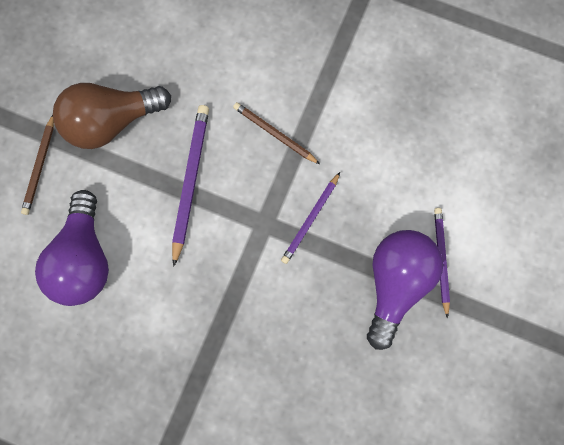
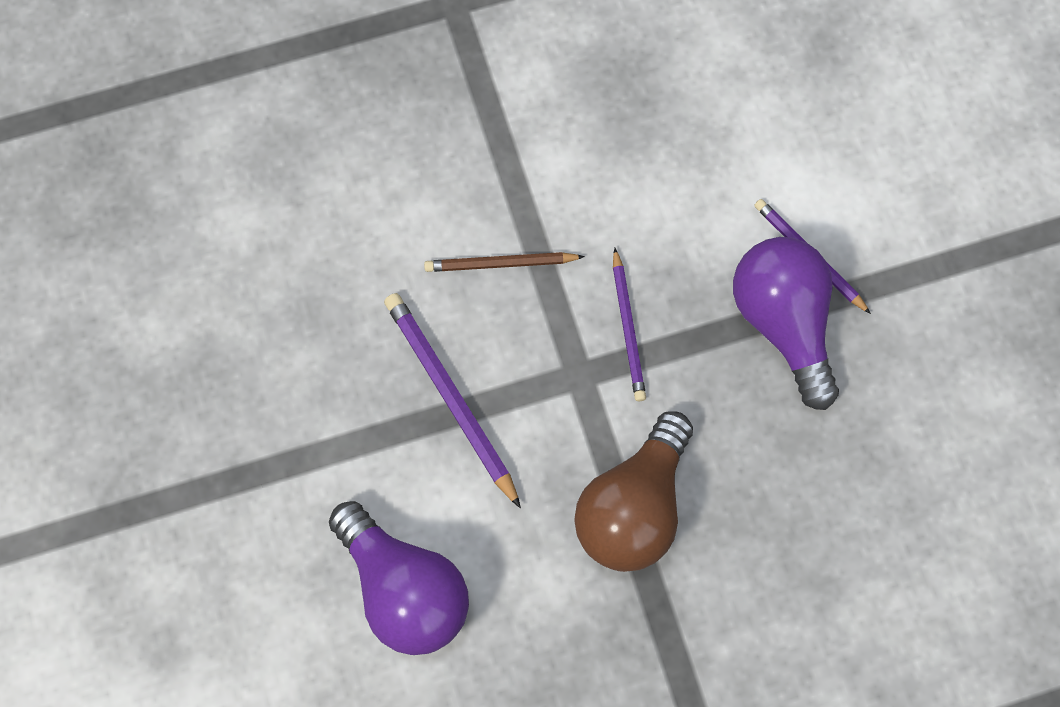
camera: 40 degrees left, 5 degrees down
brown pencil [21,115,54,215] -> none
brown light bulb [53,83,171,149] -> brown light bulb moved to [574,411,693,572]

